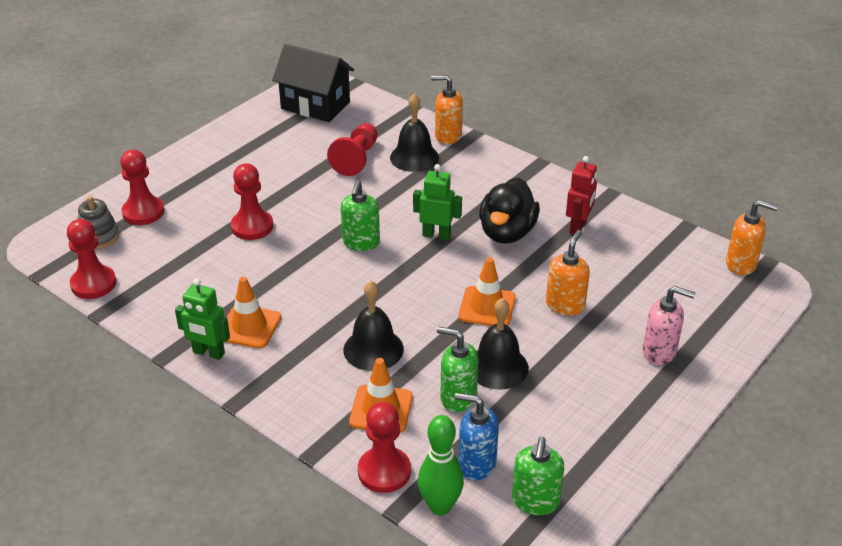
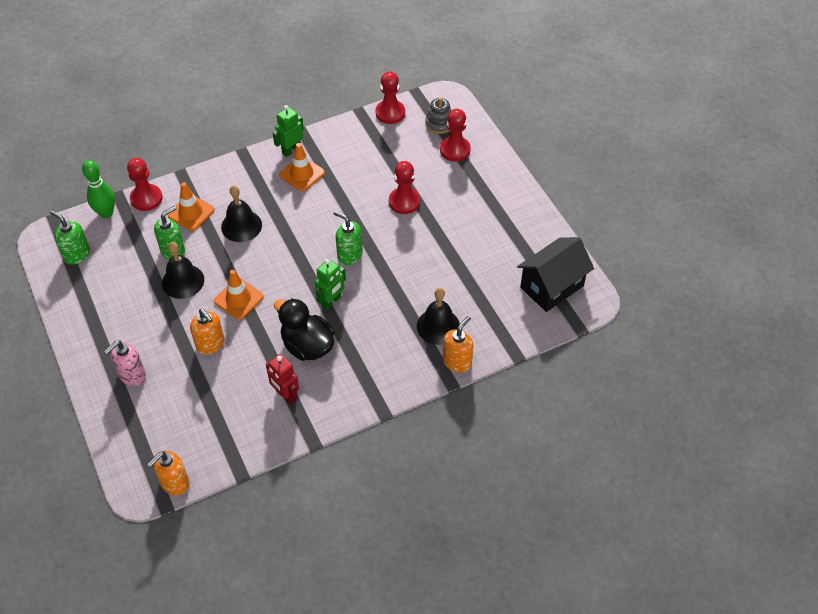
camera: 115 degrees right, 15 degrees up
red pawn [327,123,378,176] -> none
blue soap dispenser [455,393,499,480] -> none

